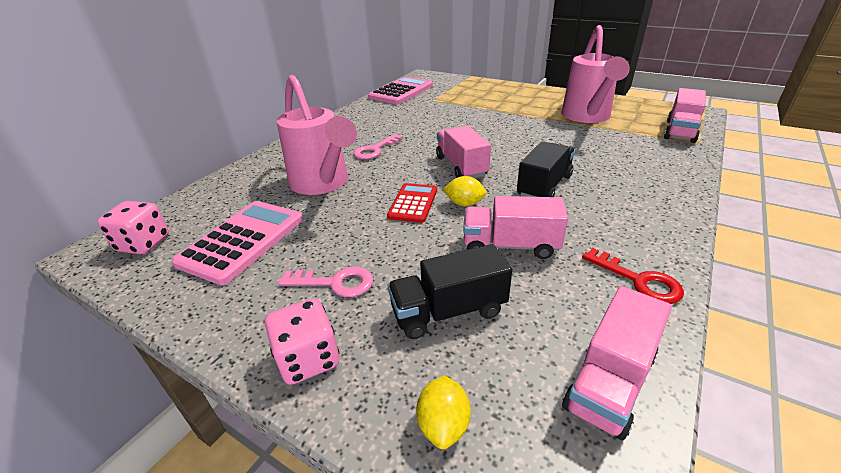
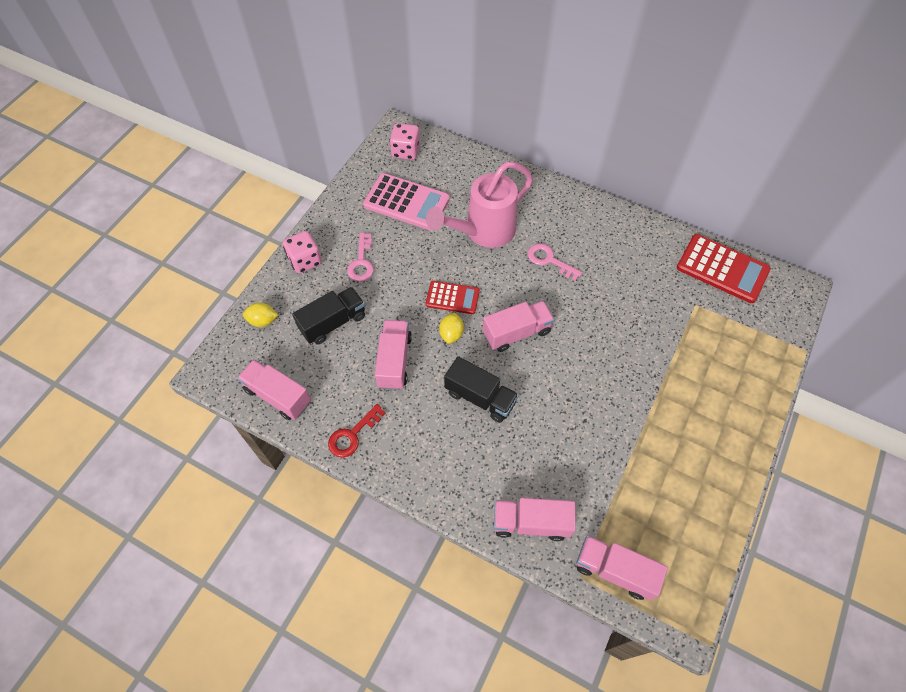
camera: 85 degrees right, 25 degrees up
pink calculator [368,77,433,104] -> red calculator [677,234,771,303]
black truck [388,244,512,339] -> black truck turned 75 degrees clockwise [292,287,365,345]
pink watering can [561,25,630,123] -> none
none -> pink truck [494,498,576,541]

